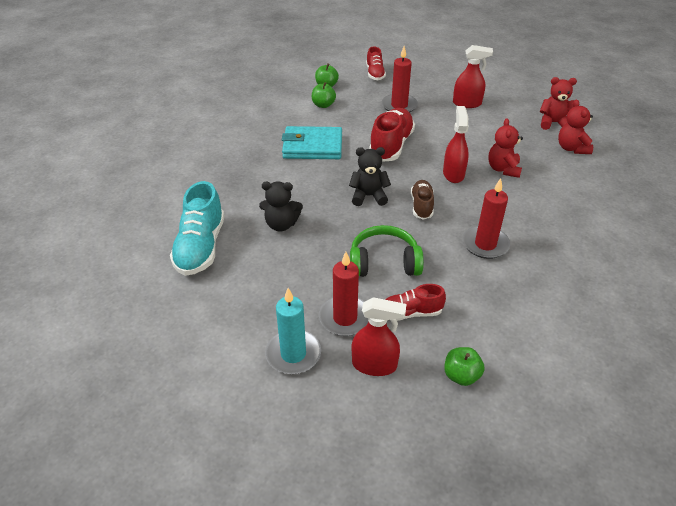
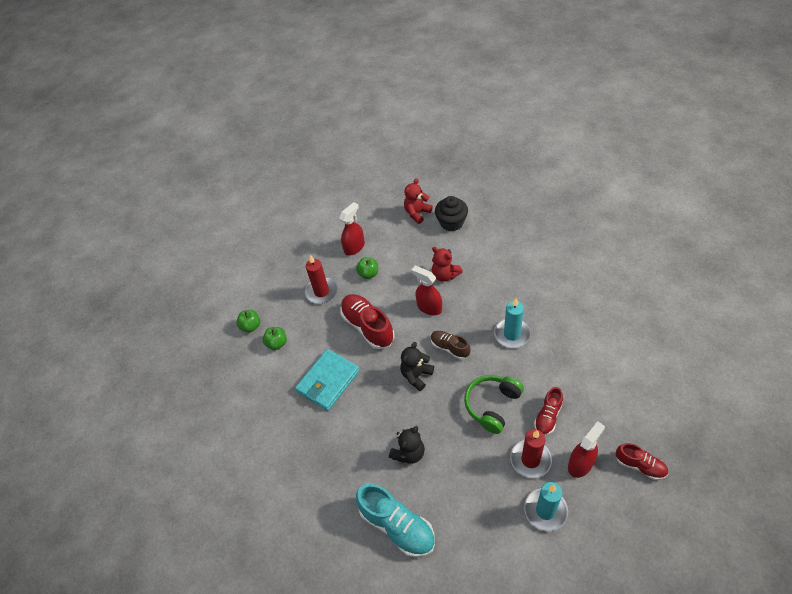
camera: 50 degrees left, 10 degrees up
red shoe [366,47,386,80] -> red shoe moved to [616,443,668,480]
green apple [444,347,485,386] -> green apple moved to [356,257,378,279]
red candle [462,178,510,259] -> turquoise candle [494,298,531,348]
red teddy bear [558,99,593,154] -> black cupcake [435,196,468,231]

